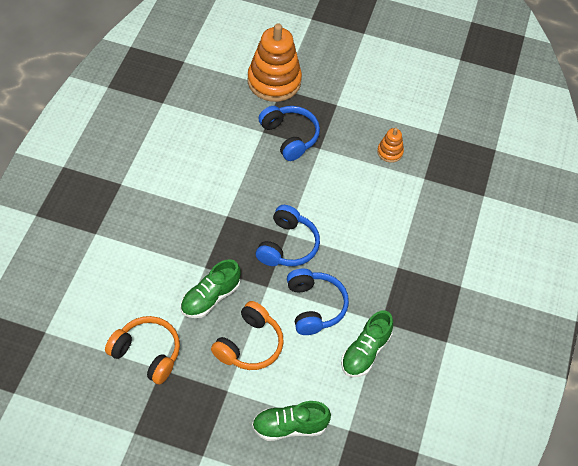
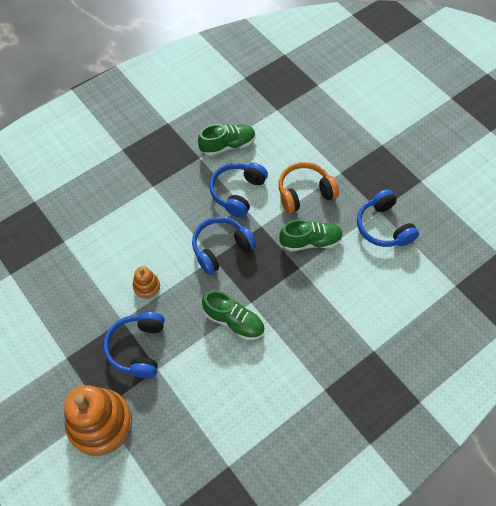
camera: 140 degrees left, 5 degrees up
orange headphones [105,316,180,385] -> blue headphones [357,189,419,247]
green shoe [252,401,331,441] -> green shoe moved to [202,290,265,340]
orange stacking toy [377,128,404,163] -> orange stacking toy moved to [133,266,160,299]

